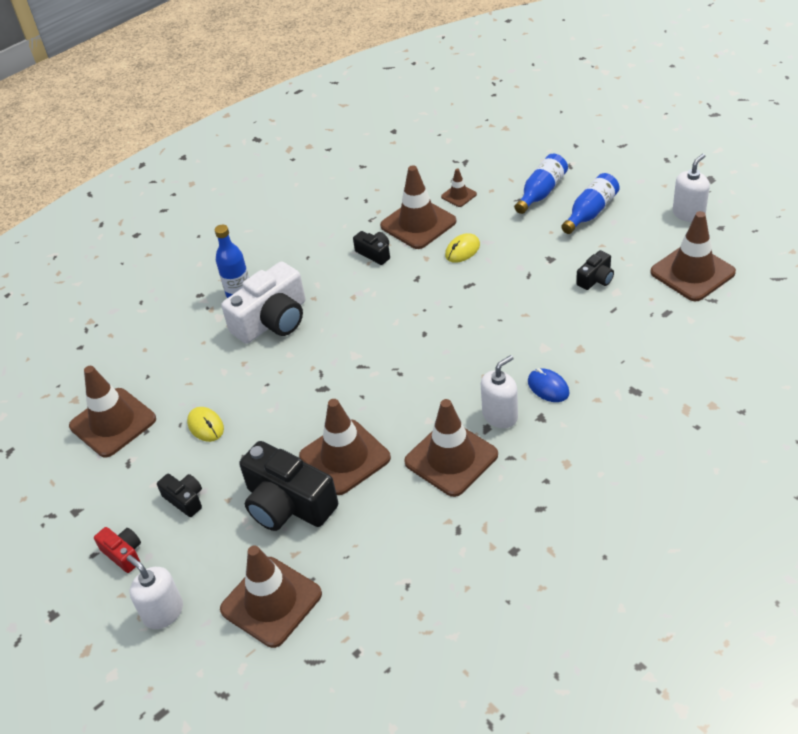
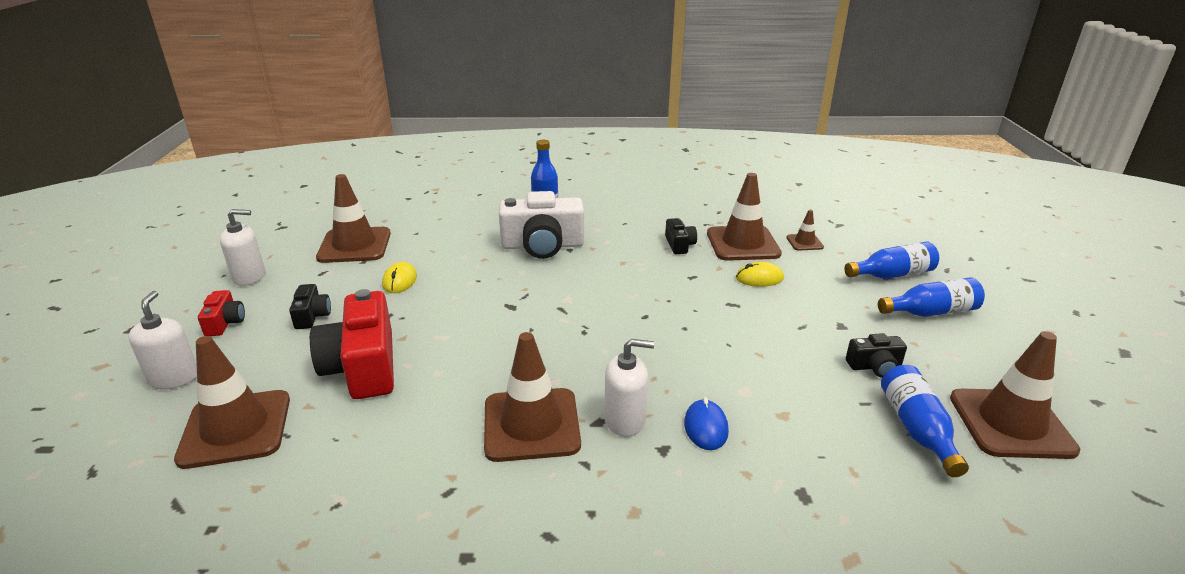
camera: 35 degrees right, 15 degrees down
black camera [239,441,338,531] -> red camera [310,289,394,399]
brown traffic cone [299,399,391,495] -> none
white soap dispenser [673,154,710,222] -> white soap dispenser moved to [220,209,265,286]
none -> blue bottle [881,365,969,477]

